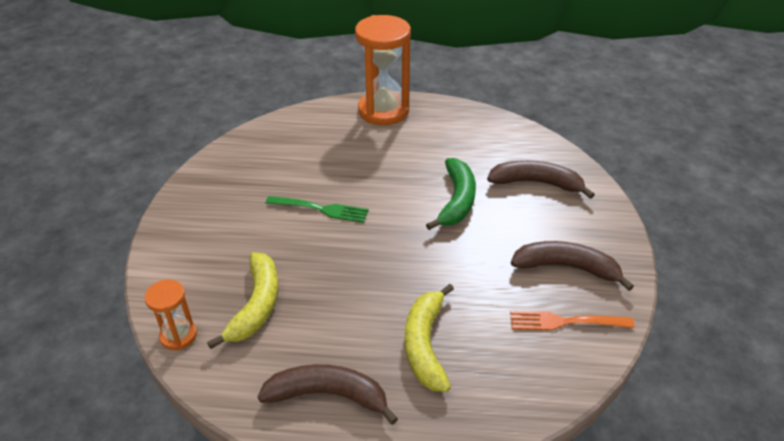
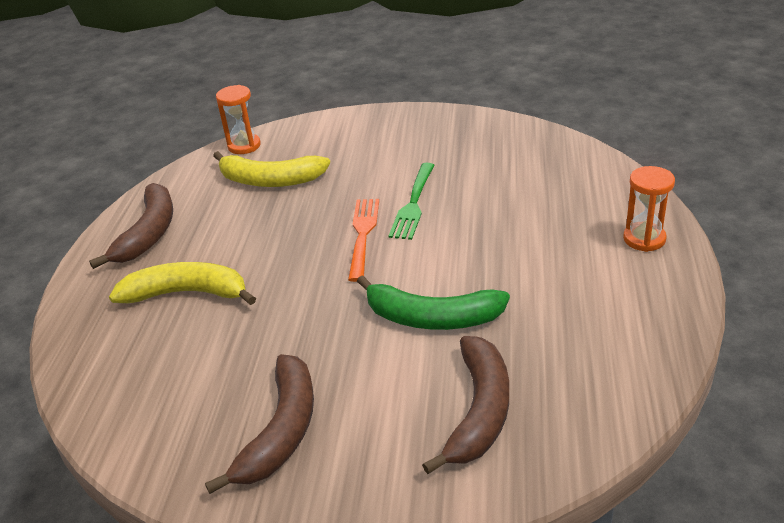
camera: 95 degrees right, 5 degrees down
orange hourglass [355,15,411,125] -> orange hourglass [623,166,675,252], size x0.51
orange fork [510,311,635,331] -> orange fork moved to [348,199,379,282]

